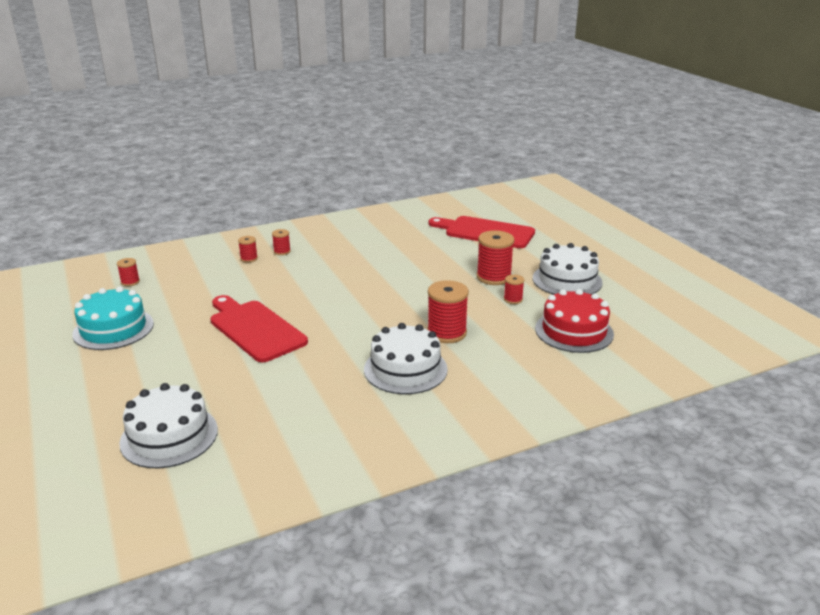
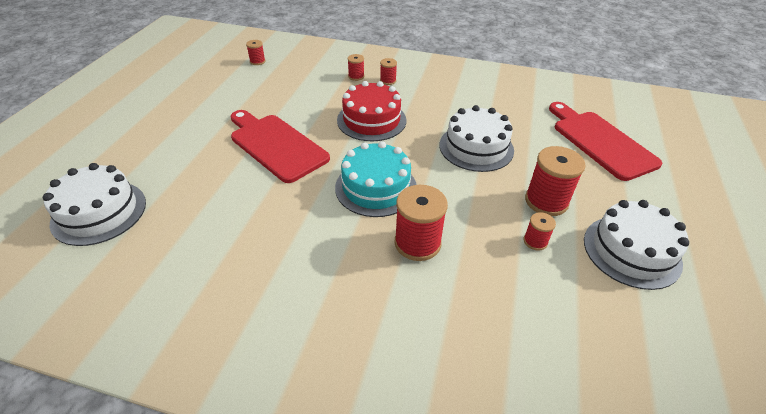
camera: 40 degrees right, 15 degrees up
turquoise cake [72,286,154,350] -> turquoise cake moved to [335,141,416,217]
red cutting board [211,295,308,362] -> red cutting board turned 45 degrees counterclockwise [231,110,330,183]
white cake [364,323,448,394] -> white cake moved to [439,105,514,172]
red cake [535,289,614,353] -> red cake moved to [337,81,406,141]

